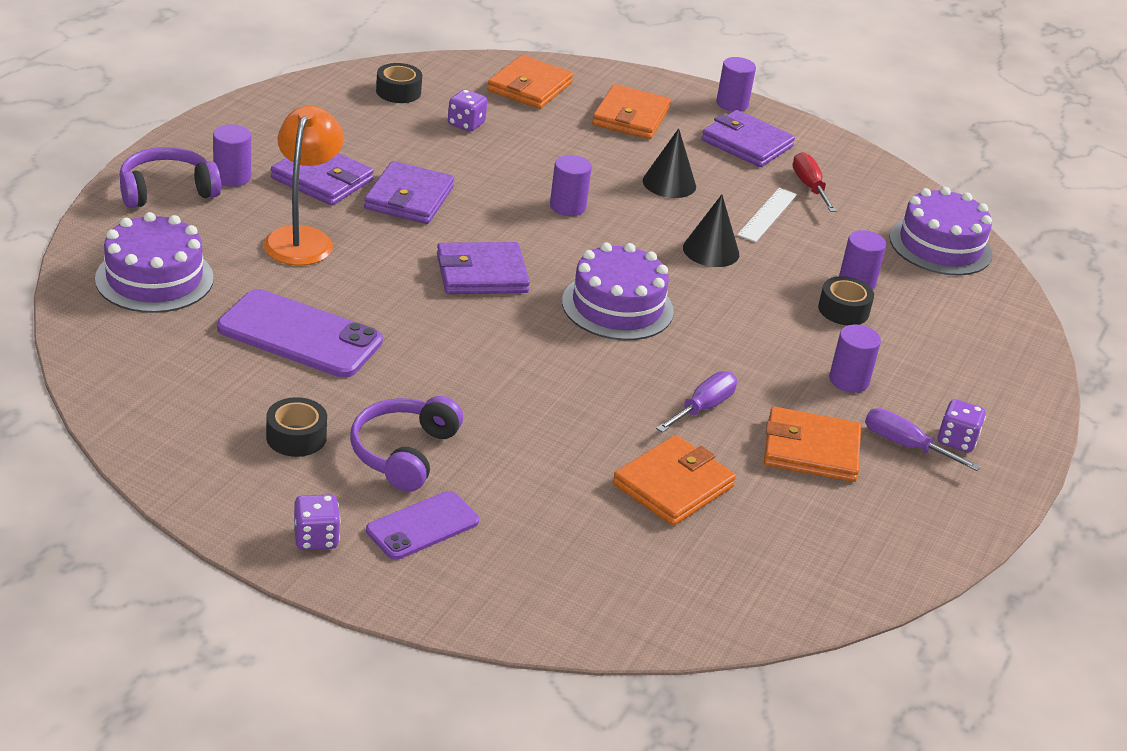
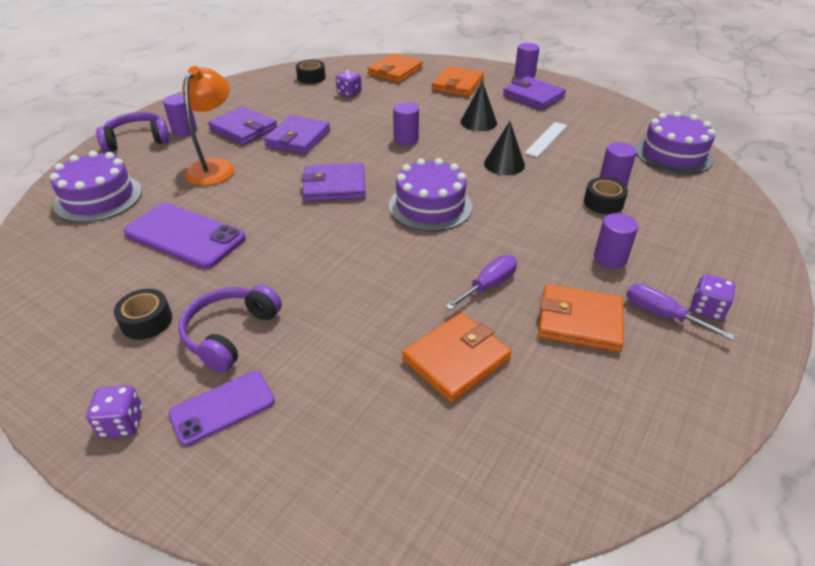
camera: 10 degrees right, 5 degrees up
red screwdriver [793,152,837,212] -> none

